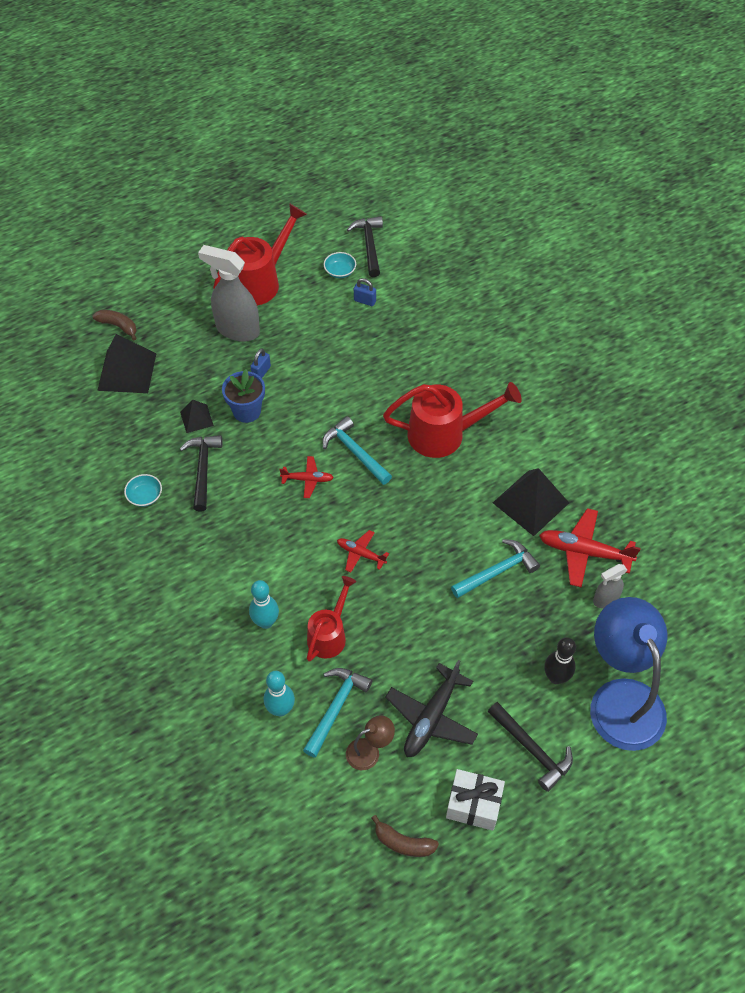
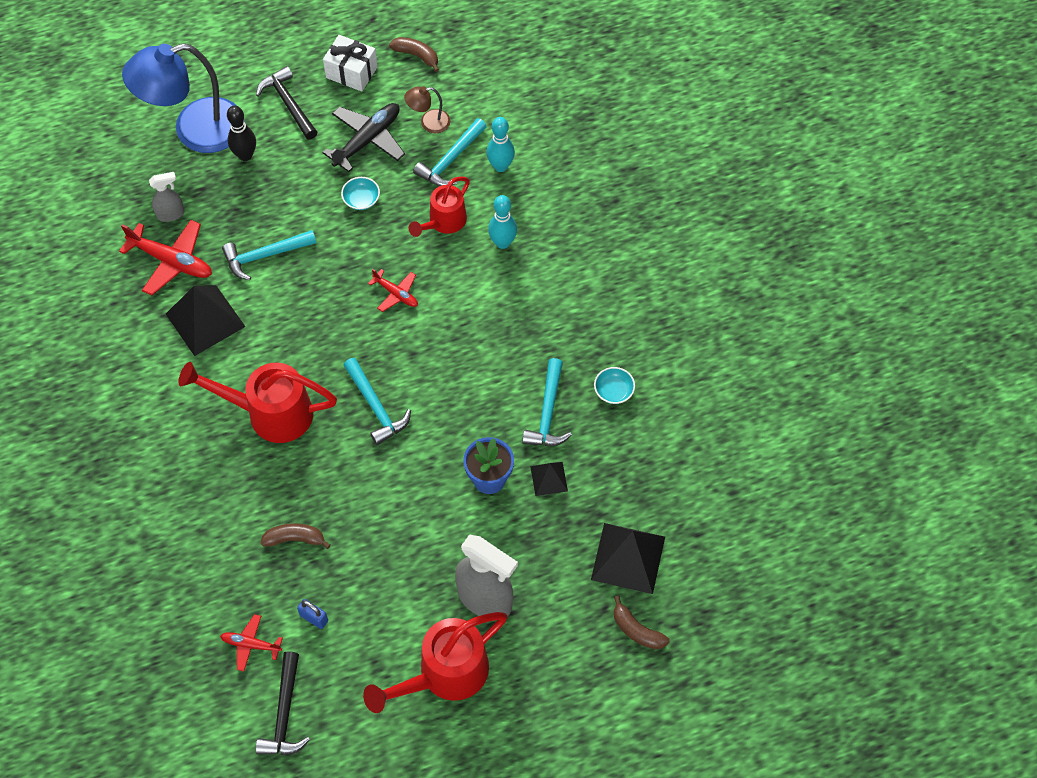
camera: 170 degrees left, 5 degrees up
black hammer [180,435,222,512] -> turquoise hammer [522,358,572,446]
blue padlock [250,349,271,378] -> none
red plane [279,456,334,498] -> red plane moved to [220,614,283,671]
turquoise bowl [324,252,356,278] -> turquoise bowl moved to [341,177,380,210]
blue lamp [590,597,668,751] -> blue lamp turned 75 degrees clockwise [122,43,245,153]
none -> brown banana [261,523,331,549]

